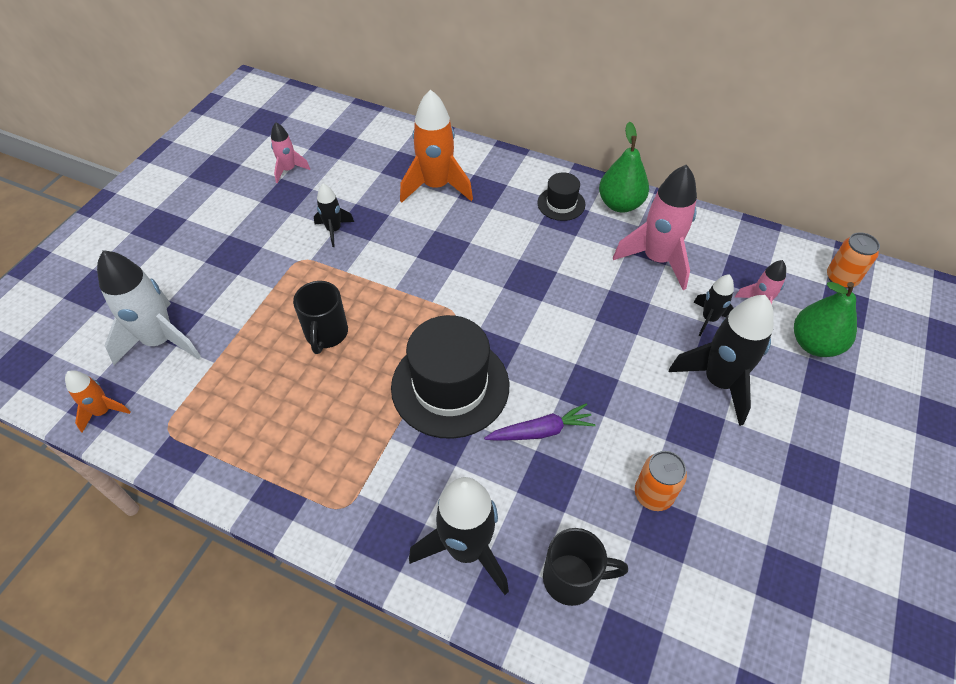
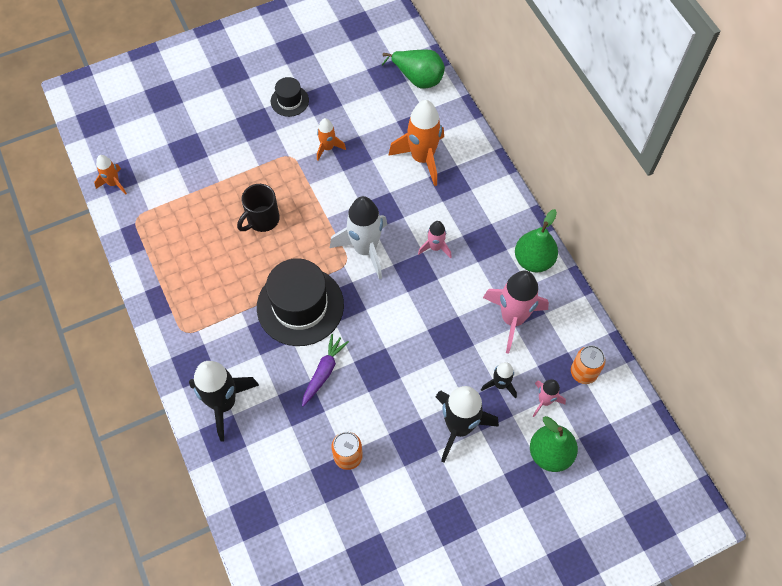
camera: 40 degrees right, 10 degrees up
white rocket [97,250,201,365] -> white rocket moved to [330,196,387,279]
pink rocket [271,122,310,183] -> pink rocket moved to [418,221,452,258]
black rocket [314,184,354,247] -> orange rocket [317,118,346,161]
purple carrot [484,403,596,441] -> purple carrot turned 90 degrees counterclockwise [302,334,349,407]
black hat [537,172,585,221] -> black hat moved to [271,77,309,117]
black mug [543,528,628,606] -> none
orange can [827,232,880,288] -> orange can moved to [571,345,606,384]
none -> green pear [382,50,445,89]

